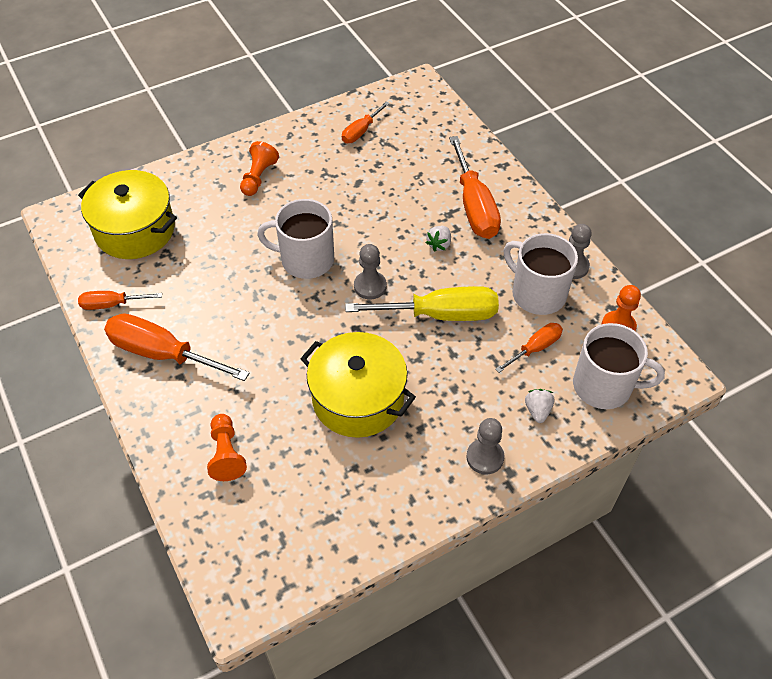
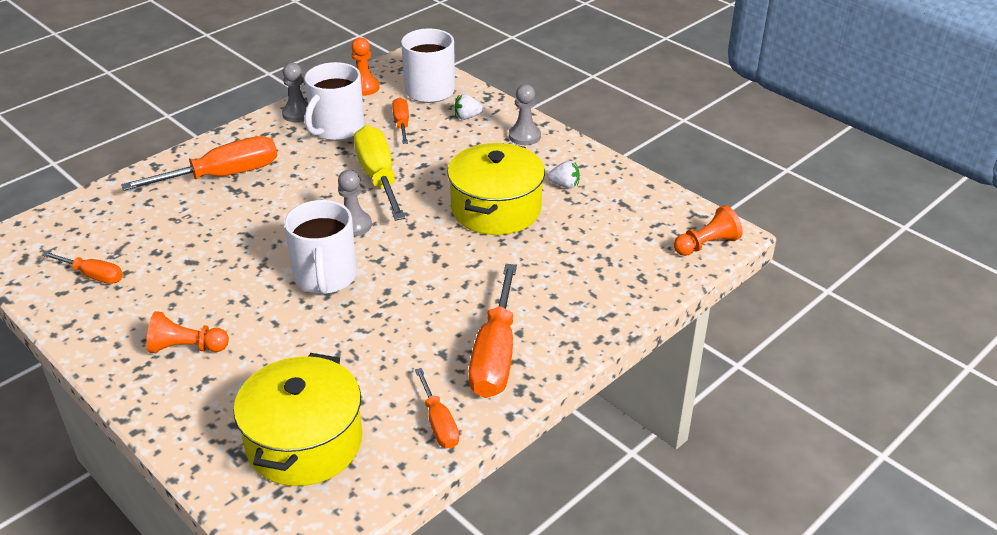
camera: 105 degrees left, 15 degrees down
orange pawn [207,414,247,481] -> orange pawn moved to [674,205,743,256]
white strawberry [426,226,451,252] -> white strawberry moved to [547,161,580,188]
orange screwdriver [495,323,563,373] -> orange screwdriver turned 45 degrees clockwise [392,97,409,144]

